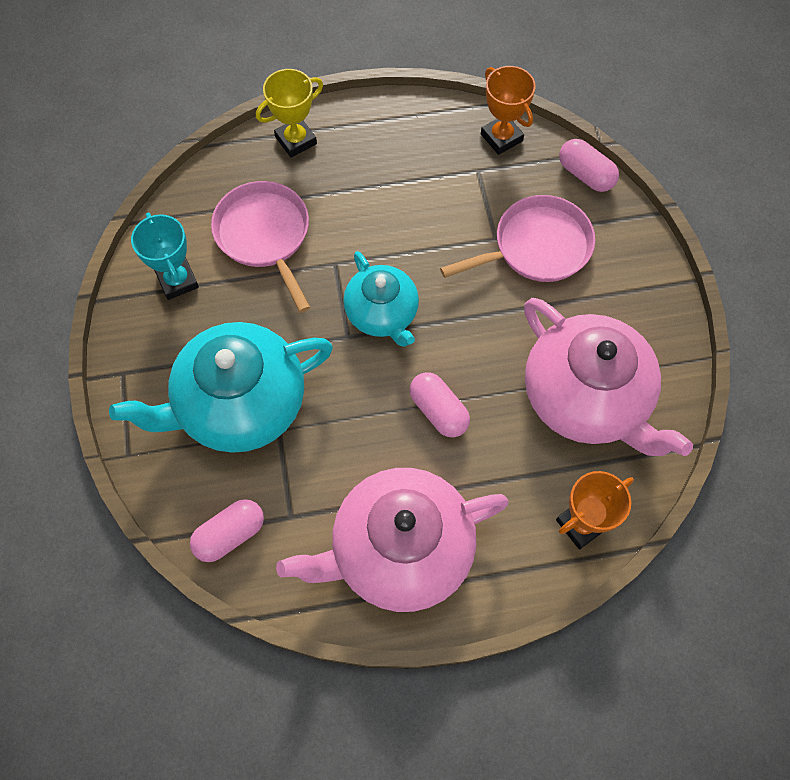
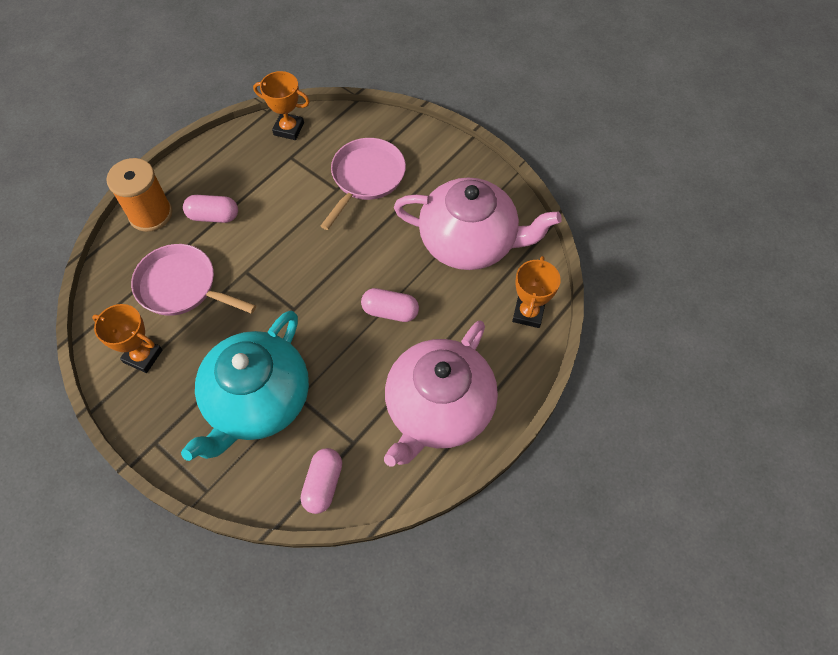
camera: 40 degrees left, 5 degrees down
turquoise trophy [131,213,199,300] -> orange trophy [92,304,163,373]
yellow trophy [256,69,323,158] -> orange spool [106,158,172,232]
turquoise teapot [343,251,419,347] -> none
pink capsule [559,139,619,192] -> pink capsule moved to [183,195,238,223]

